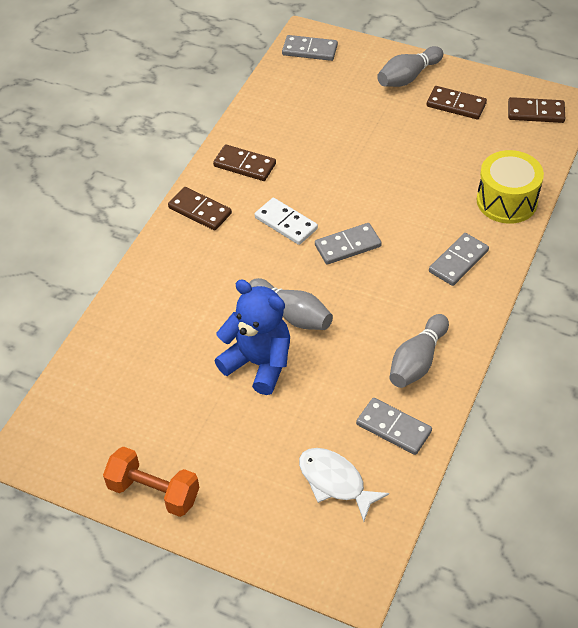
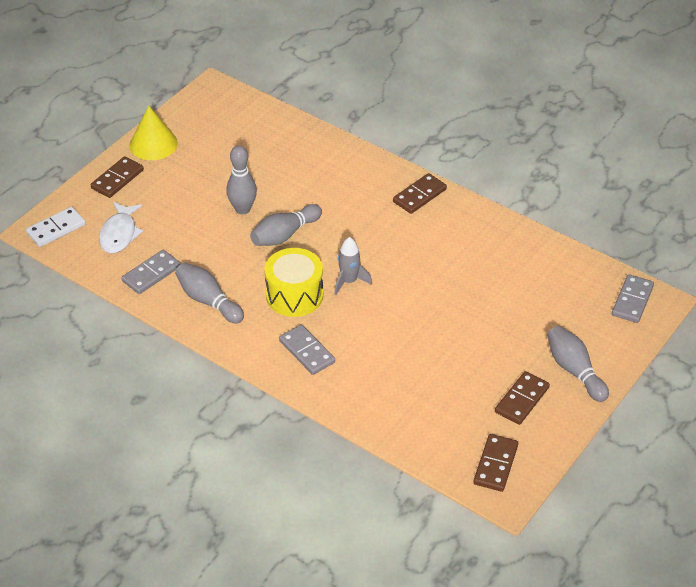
camera: 100 degrees right, 5 degrees down
orange dumbbell [103,446,199,517] -> yellow cone [129,105,178,160]
brown domino [213,145,276,181] -> brown domino moved to [91,156,144,198]
blue teddy bear [215,280,290,395] -> grey bowling pin [226,145,257,214]
white domino [255,198,318,245] -> white domino moved to [26,207,86,247]
white fish [299,448,389,522] -> white fish turned 135 degrees clockwise [99,202,143,253]
grey domino [315,223,382,265] -> grey rocket [334,237,372,295]
yellow drum [477,150,544,224] -> yellow drum moved to [265,248,323,317]

